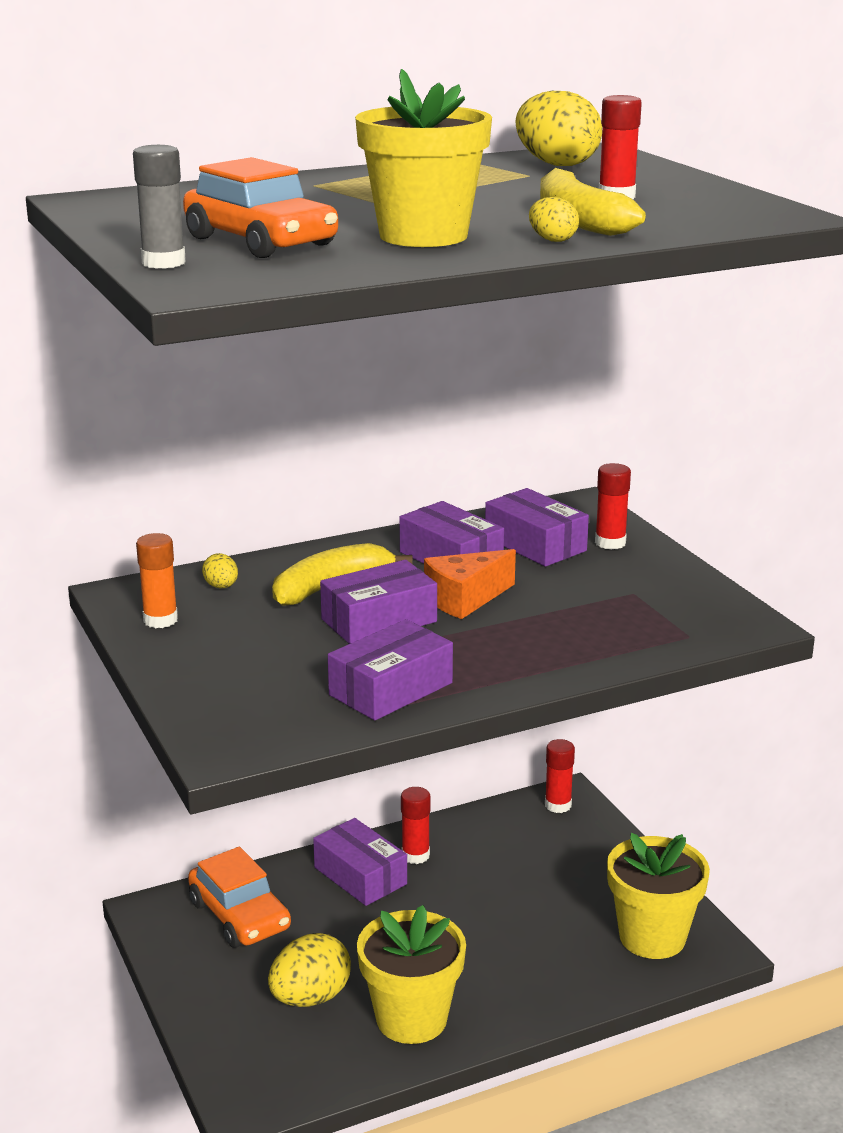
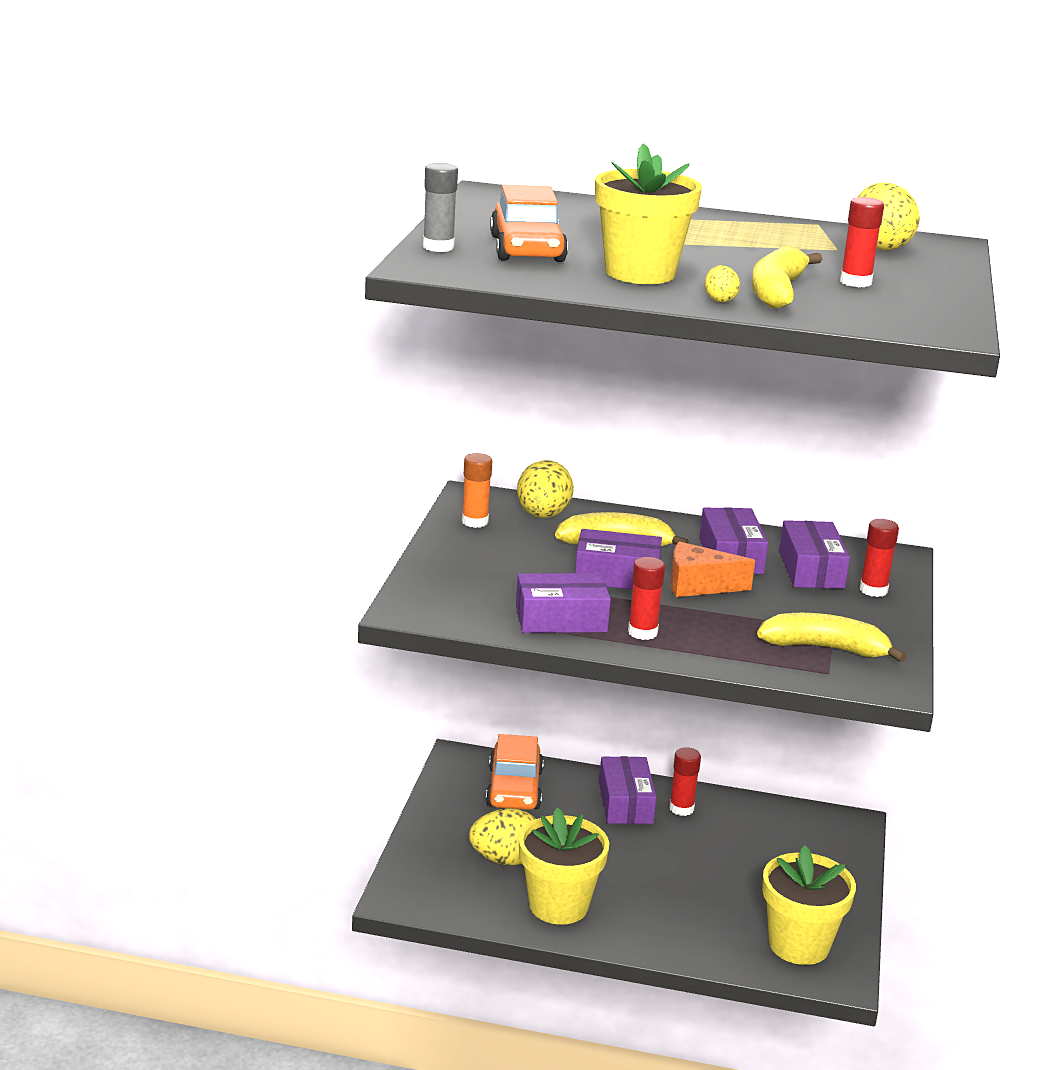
camera: 35 degrees right, 0 degrees up
yellow egg [202,553,238,588] -> yellow egg [517,460,574,518], size x2.03
red glue stick [545,739,575,813] -> red glue stick moved to [628,557,665,640]
none -> yellow banana [757,613,906,662]

